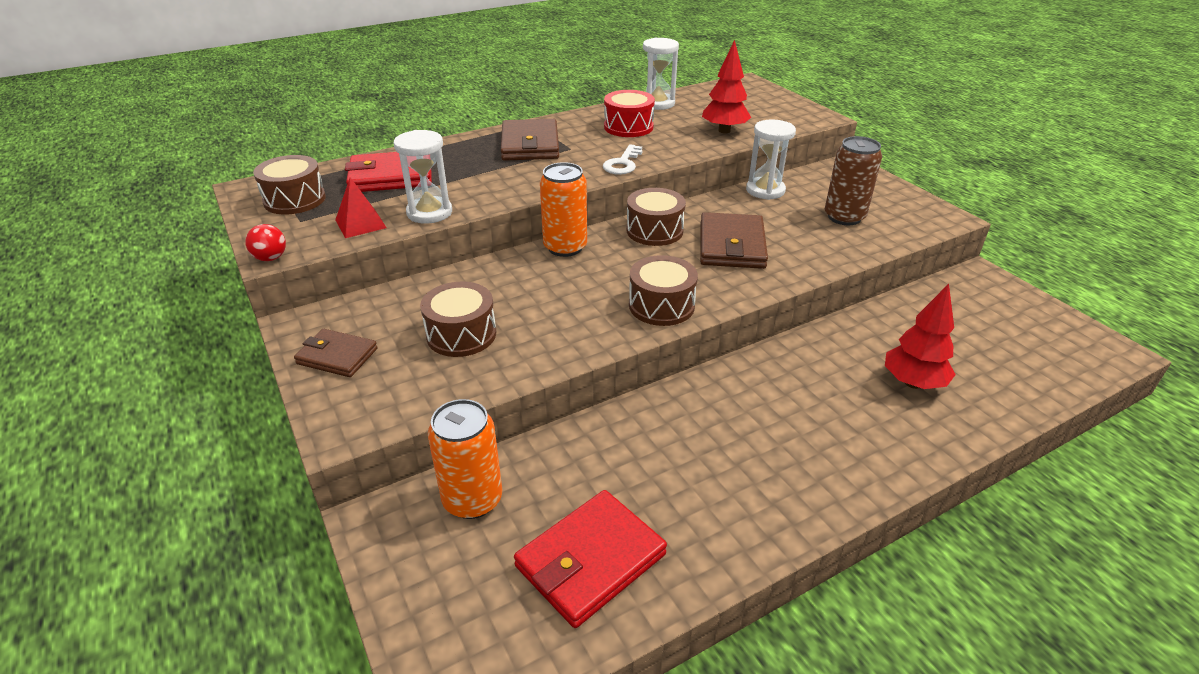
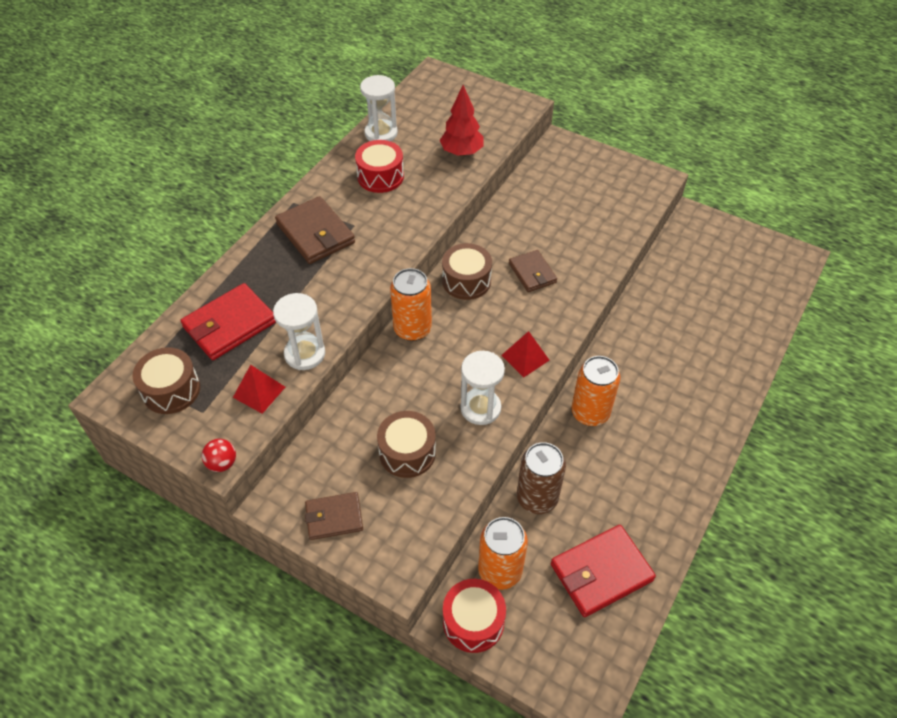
camera: 30 degrees left, 15 degrees up
red wallet [514,490,667,628] -> red wallet turned 45 degrees clockwise [551,525,656,617]
white key [603,144,642,175] -> none
brown drum [629,255,698,326] -> red pyramid [501,331,550,378]
brown wallet [700,212,768,269] -> brown wallet [509,250,557,292], size x0.63
white hourglass [746,119,796,200] -> white hourglass moved to [460,351,505,425]
brown can [825,136,882,225] -> brown can moved to [517,442,566,514]
red tree [885,284,956,389] -> none
none -> red drum [443,579,506,653]
none -> orange can [571,356,620,426]

